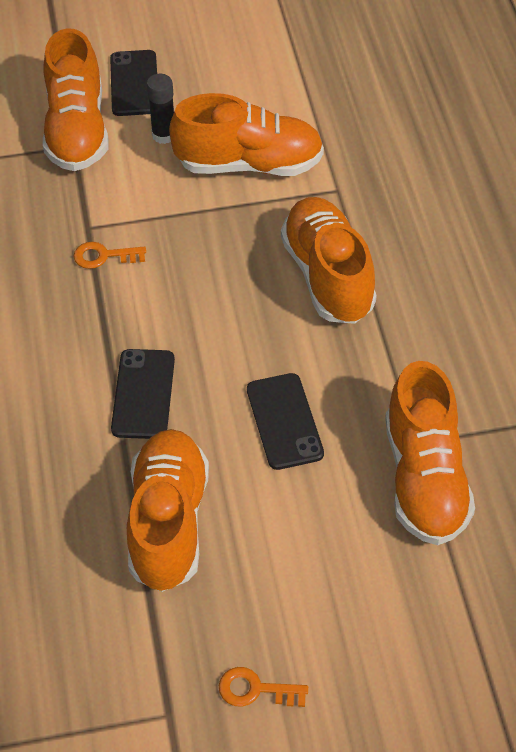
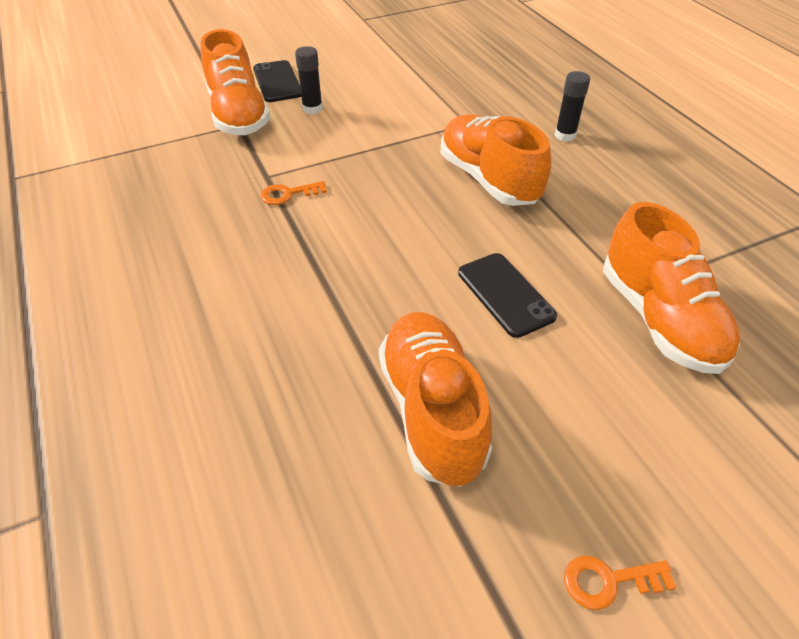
camera: 15 degrees left, 5 degrees down
black phone [111,349,175,439] -> none
orange shoe [169,93,324,176] -> none
none -> black glue stick [555,71,590,142]

